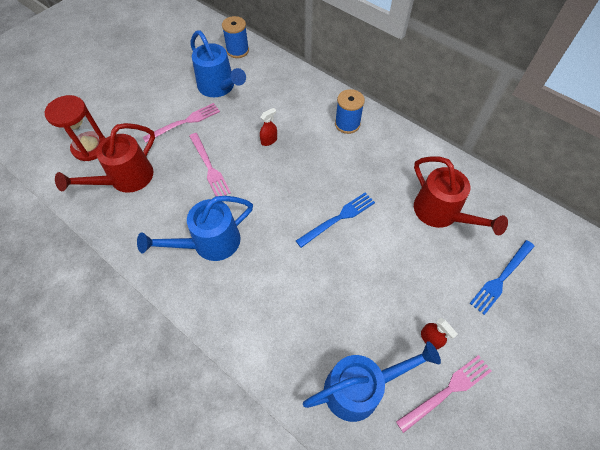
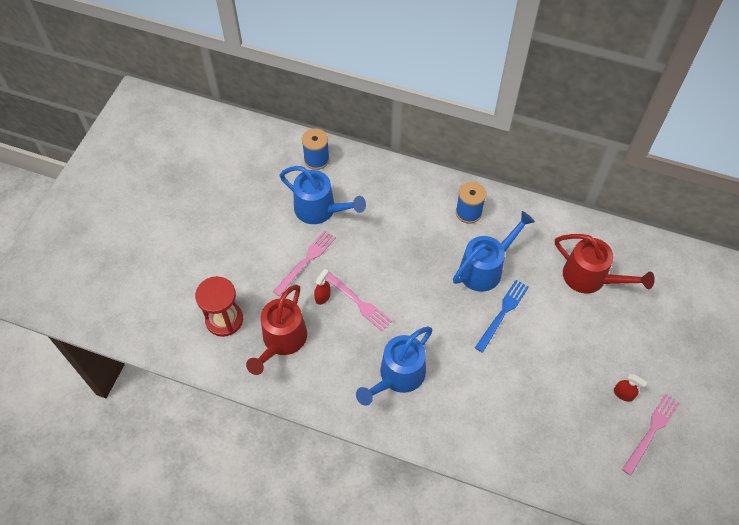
camera: 20 degrees left, 0 degrees up
red spray bottle [260,108,277,146] -> red spray bottle moved to [314,269,330,305]
blue watering can [303,341,441,422] -> blue watering can moved to [453,211,535,292]
blue fork [470,240,535,315] -> none

